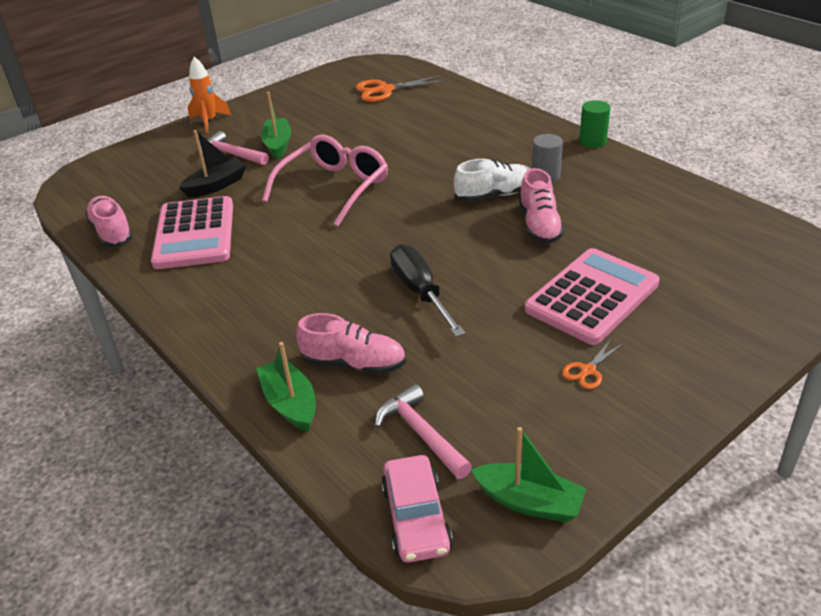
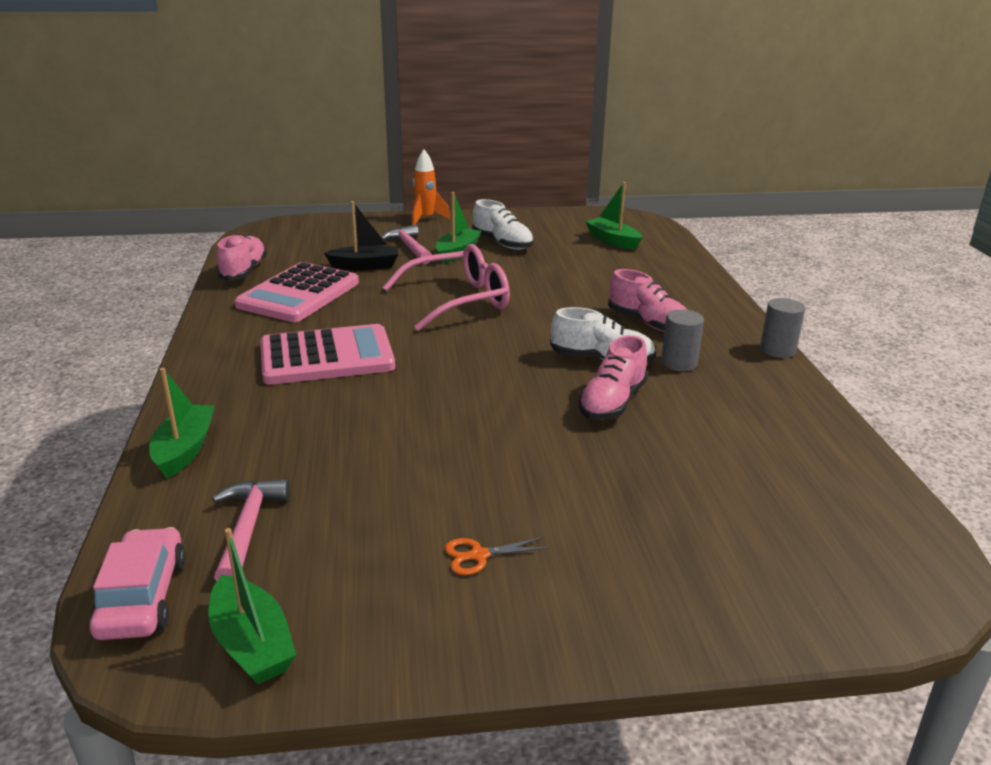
camera: 30 degrees right, 10 degrees down
pink shoe [296,313,406,374] -> pink shoe moved to [608,269,687,332]
orange scissors [355,75,446,102] -> green boat [585,182,642,250]
pink car [381,455,453,563] -> pink car turned 150 degrees clockwise [89,527,186,640]
black screwdriver [390,244,465,337] -> none
pink calculator [525,248,660,345] -> pink calculator moved to [260,324,395,385]
green cylinder [579,100,610,148] -> grey cylinder [760,298,805,358]
none -> white shoe [472,199,534,250]

